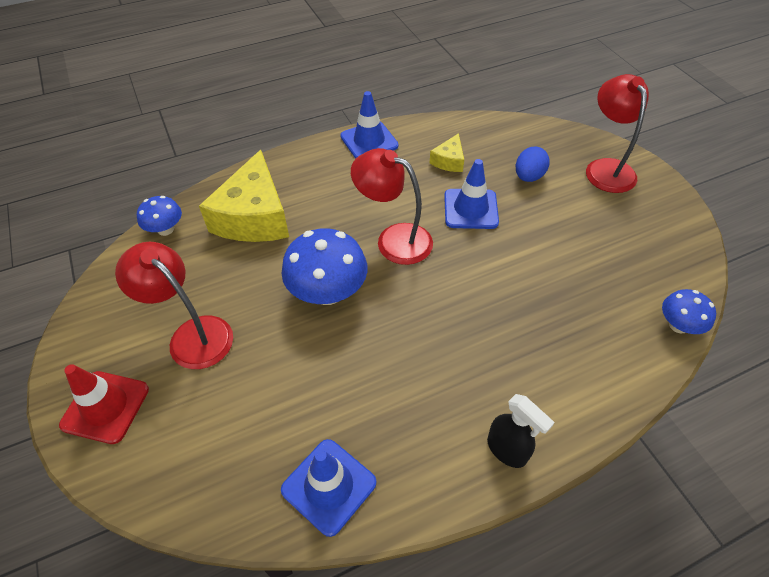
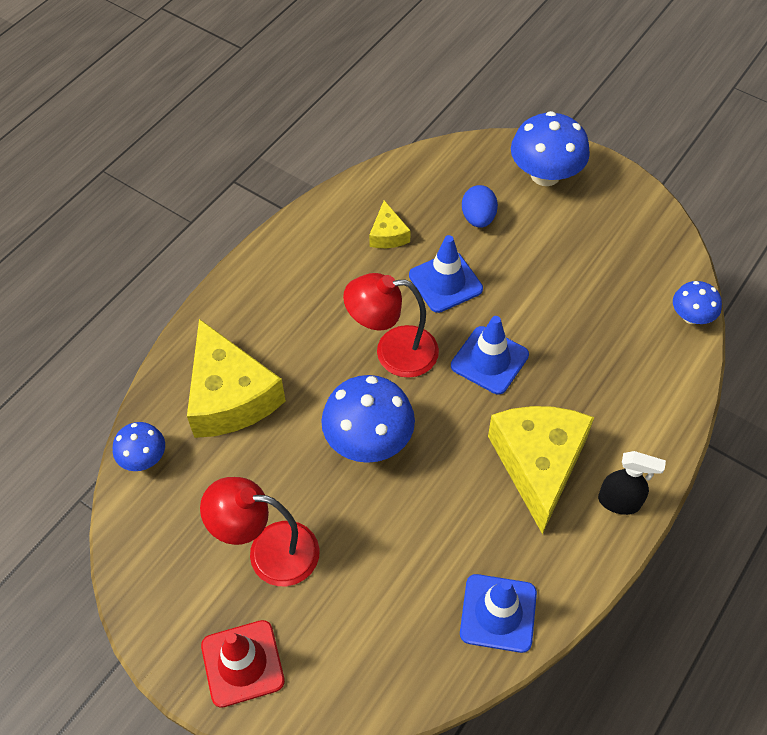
camera: 30 degrees left, 5 degrees up
blue traffic cone [340,91,399,159] -> blue traffic cone moved to [451,316,529,395]
red lamp [586,74,649,193] -> blue mushroom [511,111,590,186]
none -> yellow cheese [488,406,594,534]

